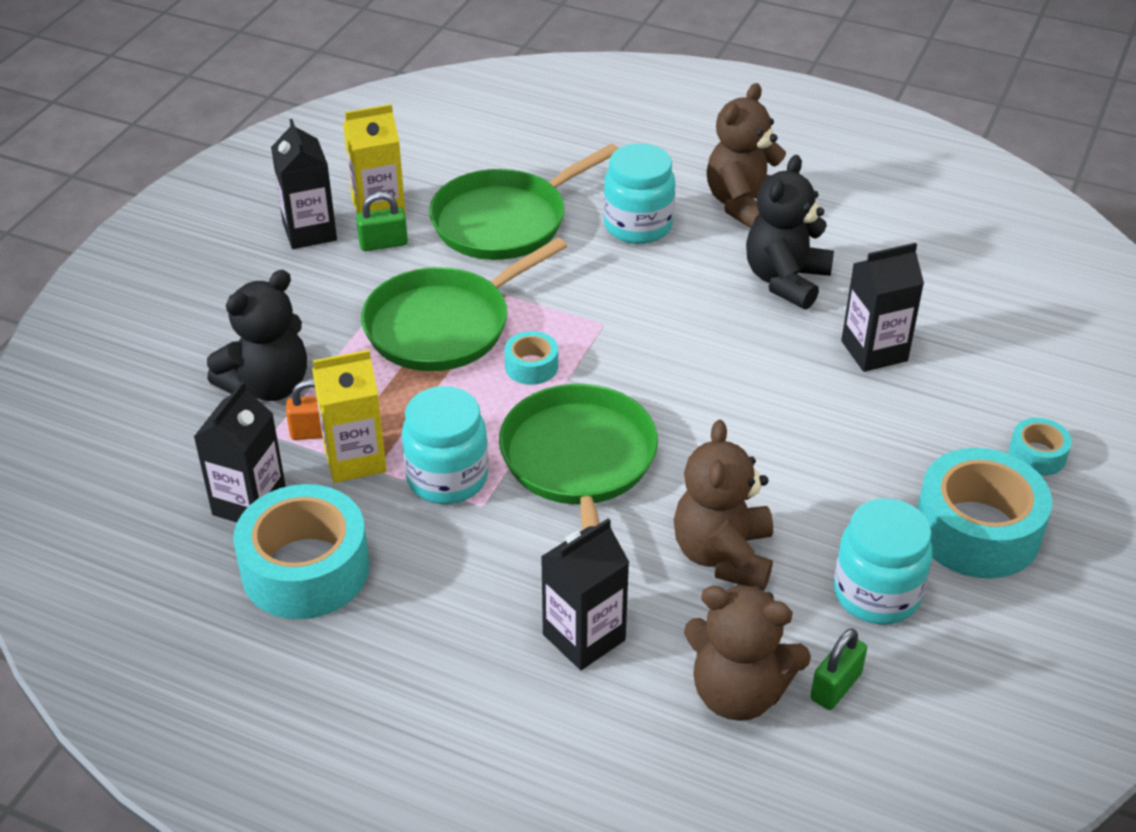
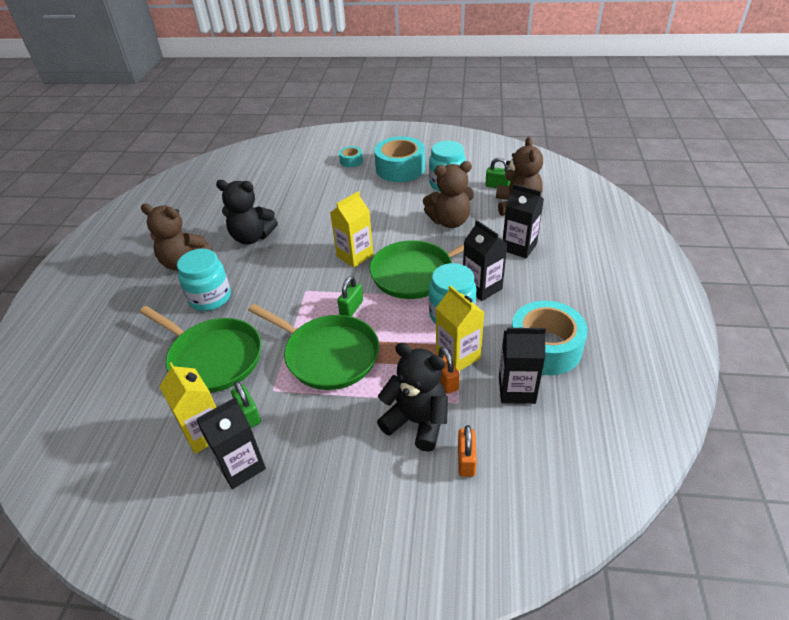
camera: 105 degrees left, 0 degrees up
turquoise tape [504,331,558,385] -> green padlock [337,276,363,317]
black carton [841,243,924,372] -> black carton moved to [463,220,508,301]
none -> yellow carton [330,191,374,268]
none -> orange padlock [458,425,477,477]

